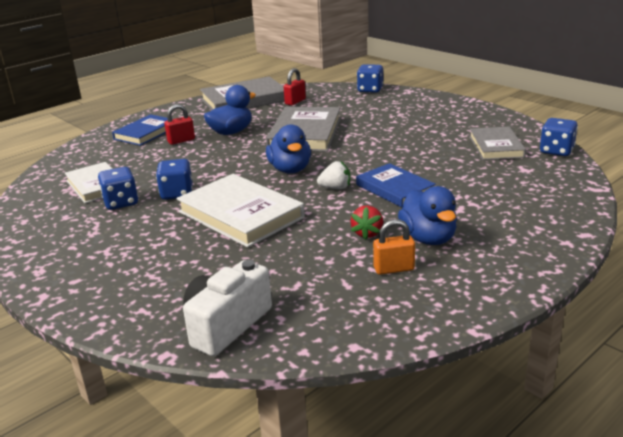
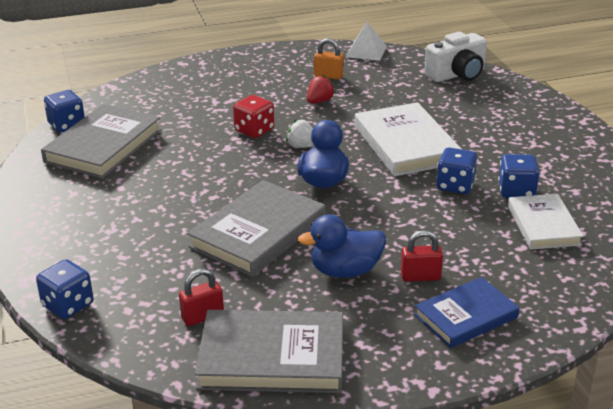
camera: 155 degrees left, 5 degrees up
blue book [356,163,436,207] -> red dice [233,95,274,138]
blue duck [398,186,457,245] -> none
grey book [469,127,526,160] -> grey book [41,104,161,179], size x1.55
none -> white pyramid [346,22,387,61]

